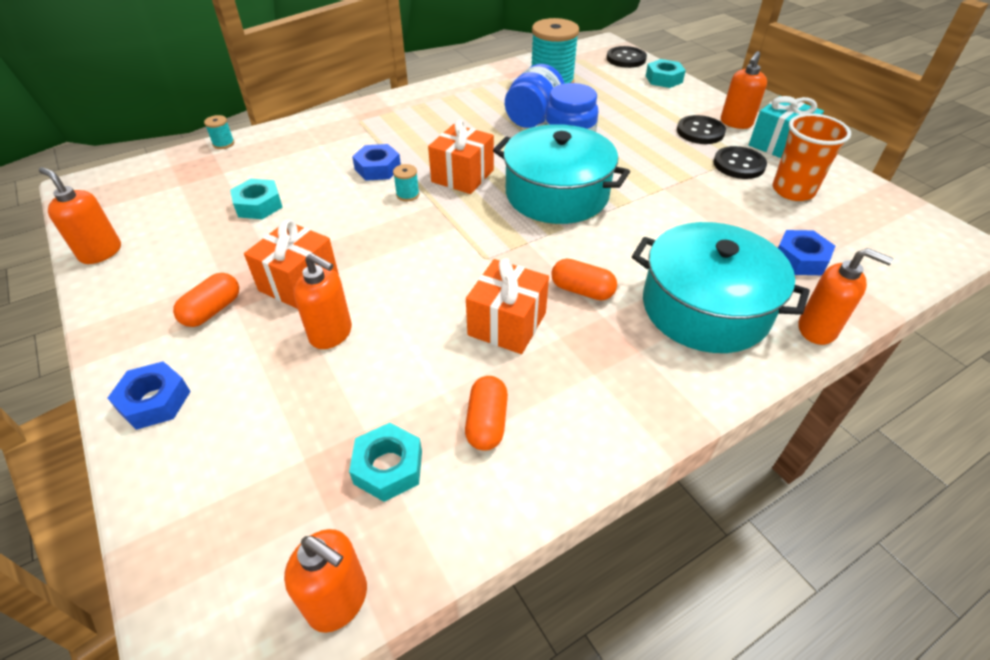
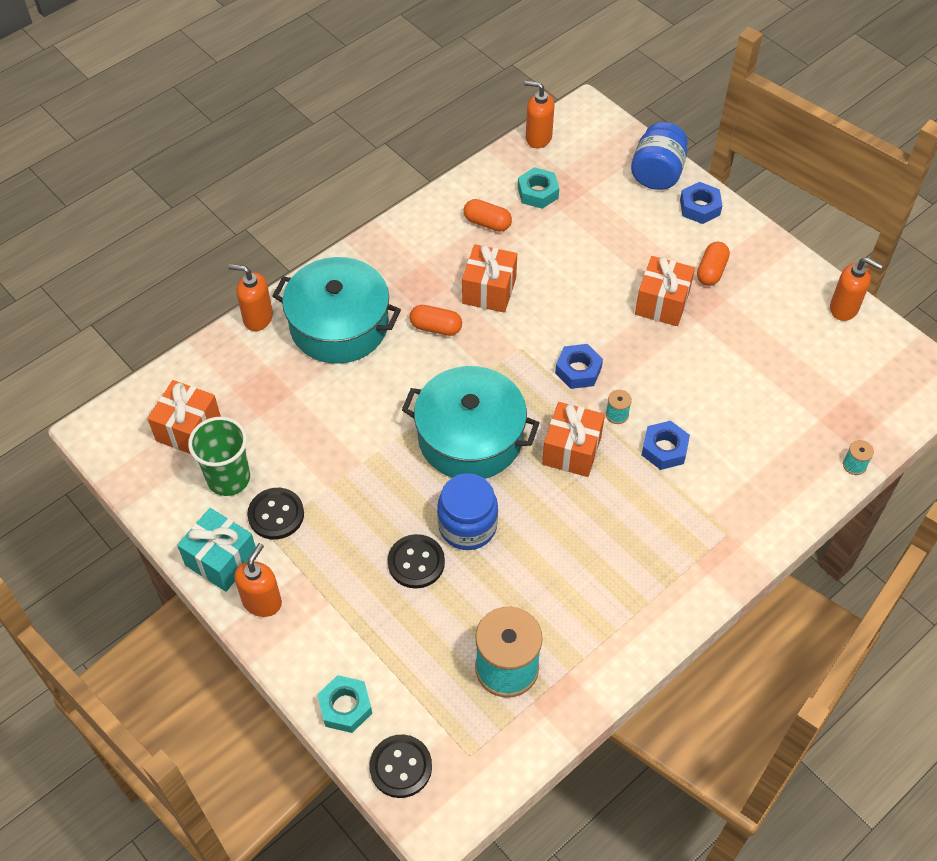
camera: 170 degrees right, 10 degrees up
turquoise nut [230,179,283,219] -> none
orange soap dispenser [294,253,352,349] -> none
orange capsule [465,376,508,451] -> orange capsule turned 60 degrees counterclockwise [464,199,512,232]
blue jar [505,64,565,128] -> blue jar moved to [631,122,688,190]
black button [677,115,726,144] -> black button moved to [388,534,445,589]
orange cup [772,113,851,201] -> green cup [188,417,250,496]
blue nut [778,230,835,275] -> blue nut moved to [555,344,603,389]
none -> orange gift [147,380,221,454]

